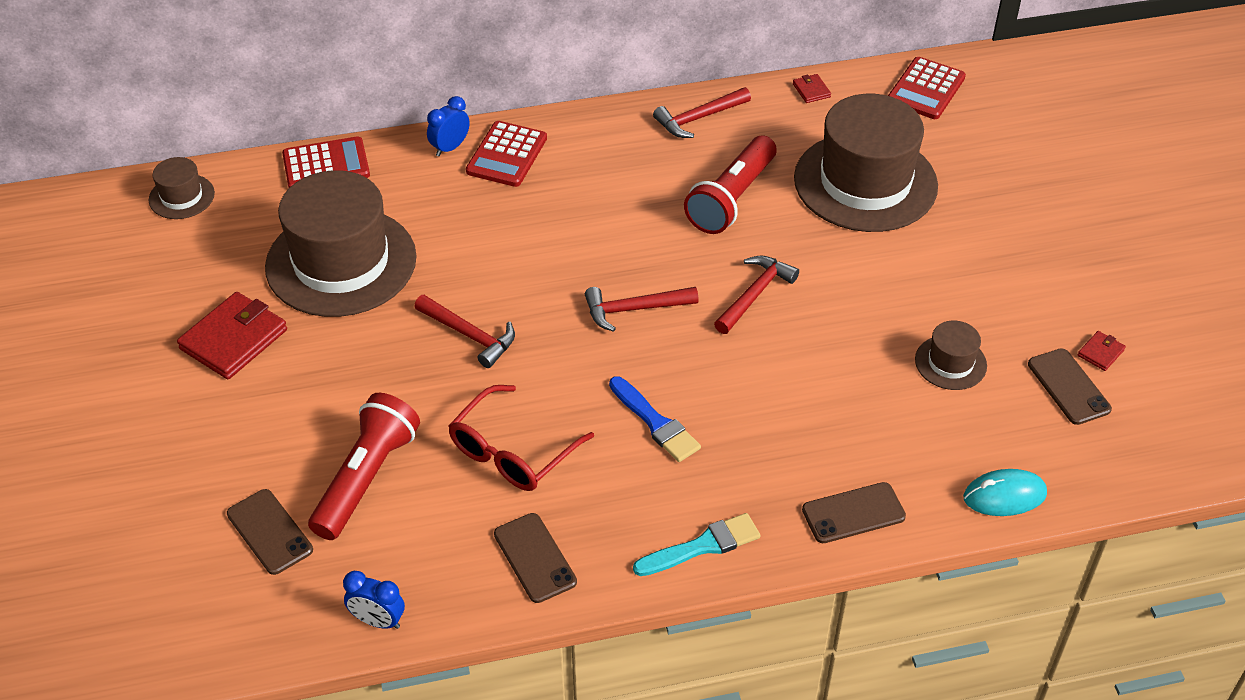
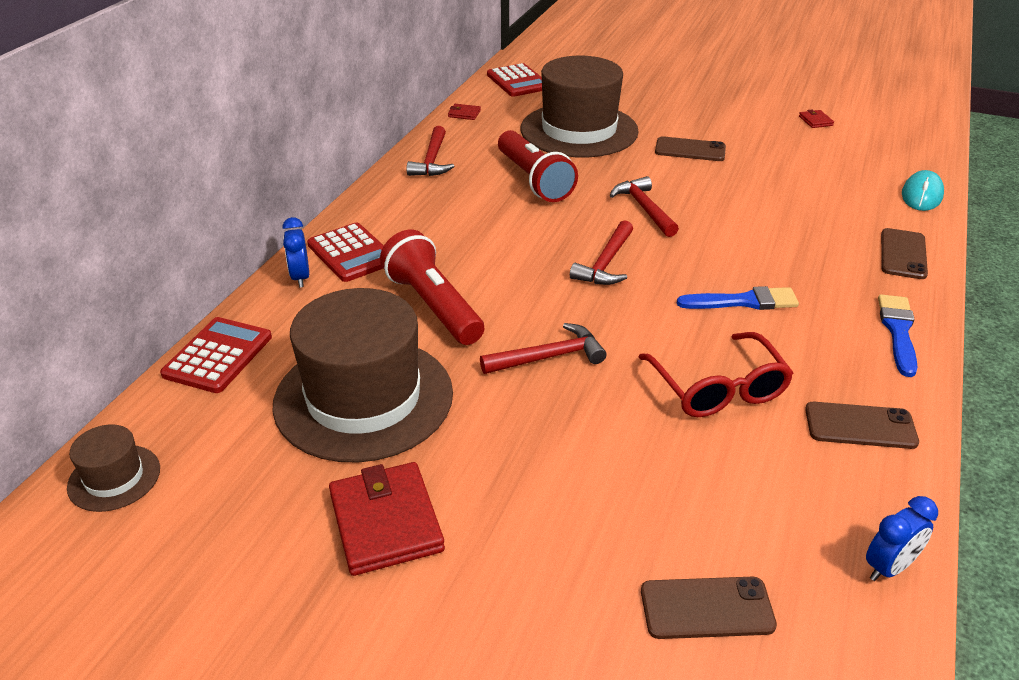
camera: 55 degrees left, 10 degrees down
red flashlight [308,393,420,540] -> red flashlight moved to [380,230,484,345]
turquoise brush [633,513,761,576] -> blue brush [878,294,918,377]
brown hat [915,320,987,390] -> none
brown phone [1028,348,1112,425] -> brown phone moved to [655,136,726,161]

